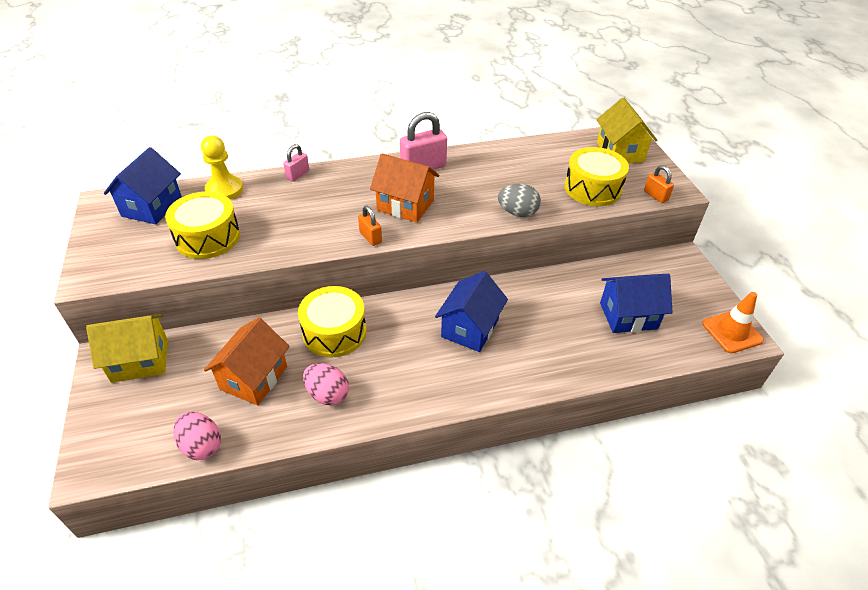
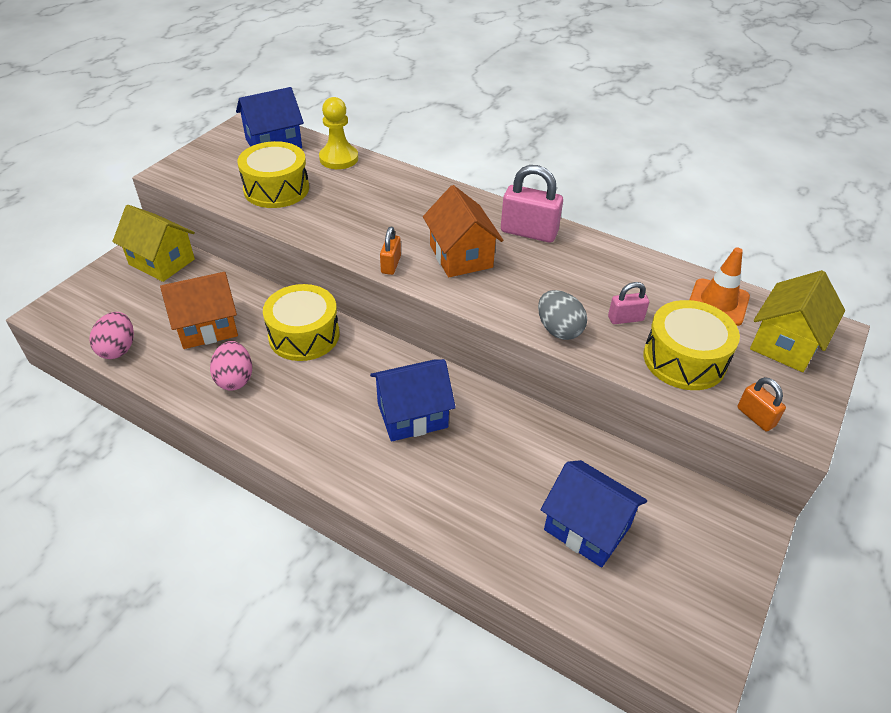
camera: 45 degrees right, 0 degrees up
pink padlock [283,144,309,182] -> pink padlock moved to [608,282,649,324]
orange padlock [644,165,674,203] -> orange padlock turned 45 degrees counterclockwise [737,377,786,431]
orange traffic cone [702,292,764,353] -> orange traffic cone moved to [689,247,750,326]

